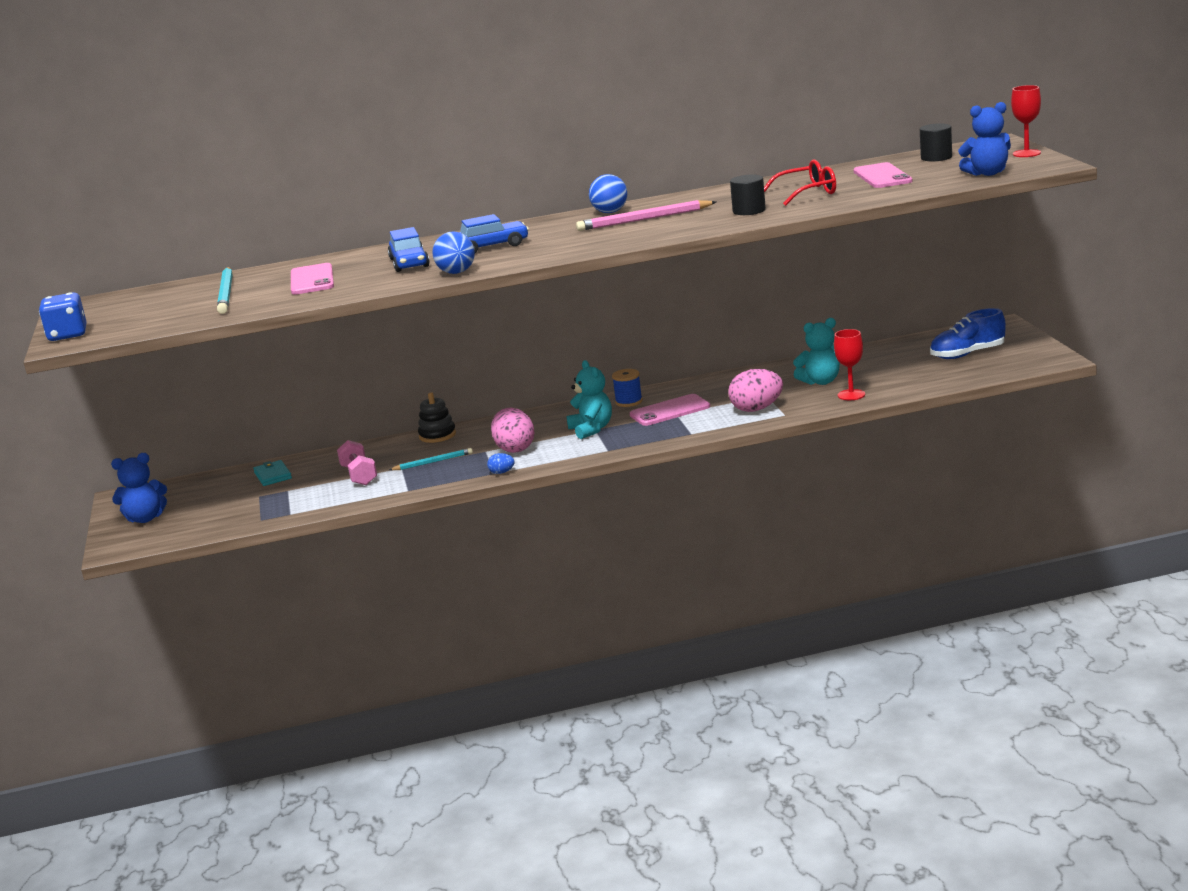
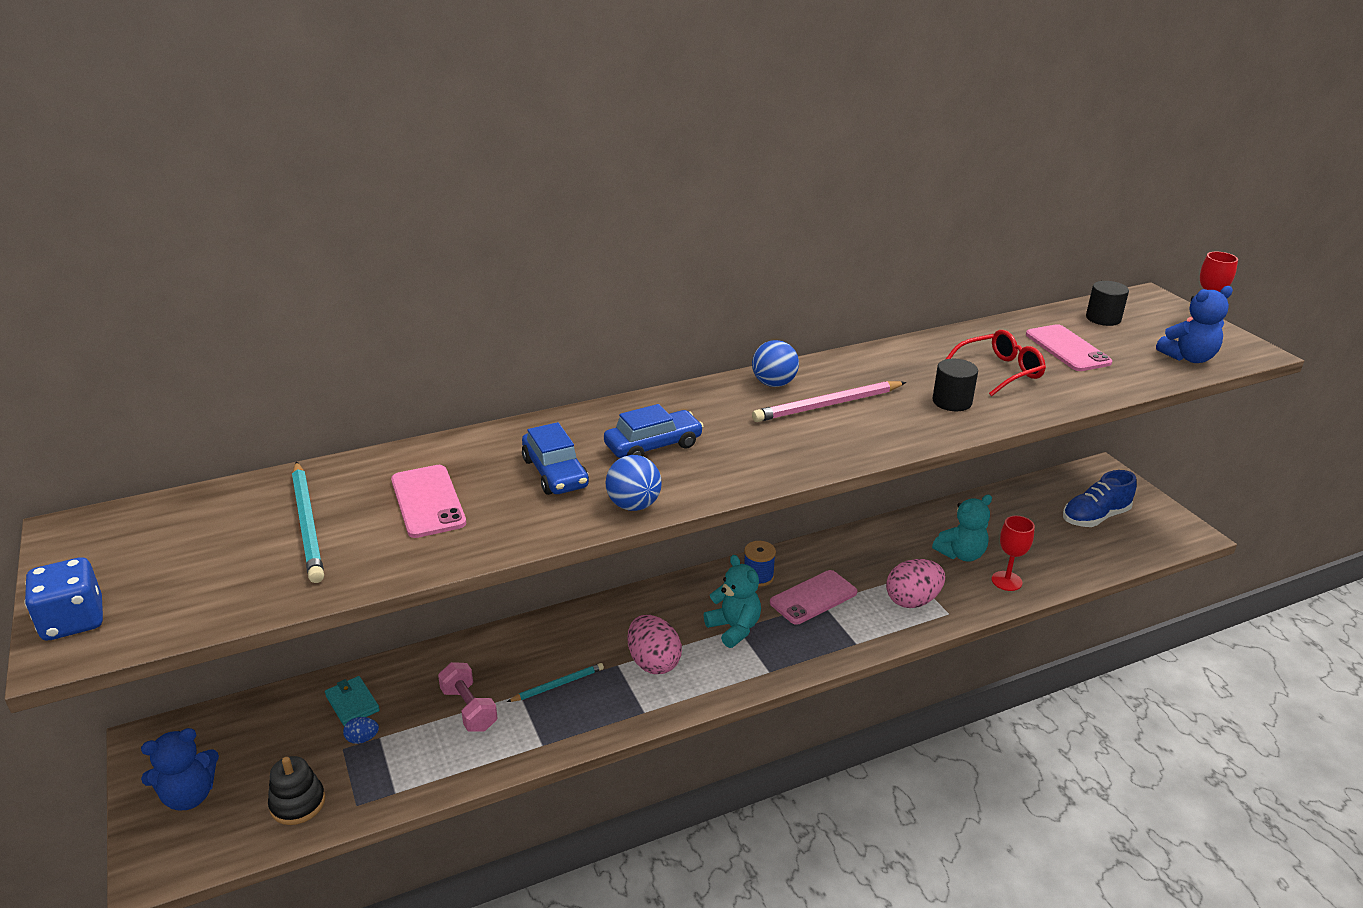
camera: 15 degrees left, 10 degrees up
black stacking toy [418,393,456,443] -> black stacking toy moved to [268,756,325,825]
blue egg [487,453,515,474] -> blue egg moved to [343,717,379,744]

